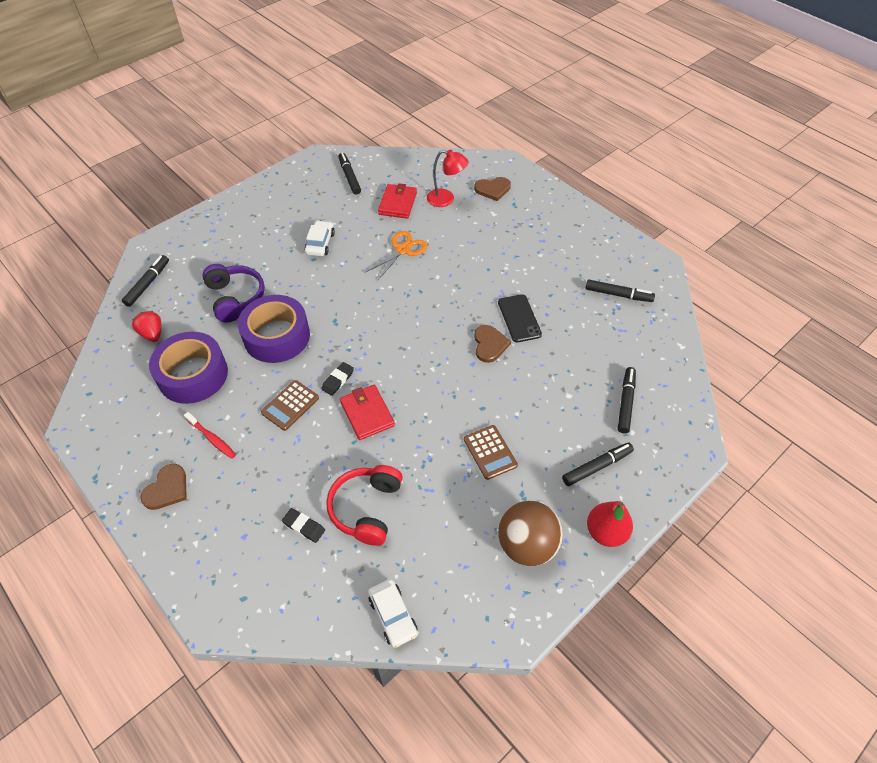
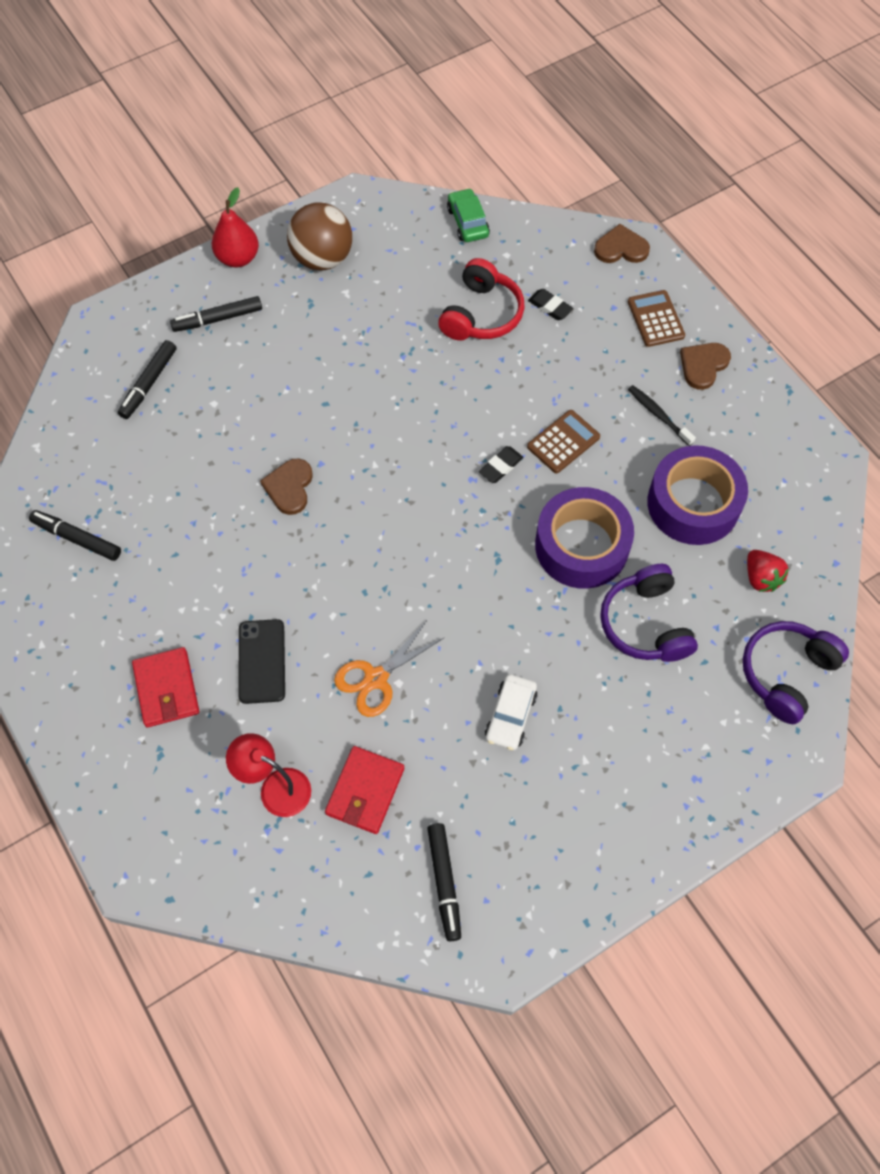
camera: 170 degrees left, 10 degrees up
black marker [122,255,169,307] -> purple headphones [743,621,849,724]
red toothbrush [184,412,236,459] -> black toothbrush [628,385,696,446]
red wallet [340,385,395,440] -> red wallet moved to [132,647,199,727]
white car [368,579,418,648] -> green car [447,188,490,242]
brown calculator [464,425,518,480] -> brown calculator moved to [628,290,685,347]
brown heart [474,177,511,201] -> brown heart moved to [594,224,650,263]
black phone [498,294,542,342] -> black phone moved to [238,619,285,704]

